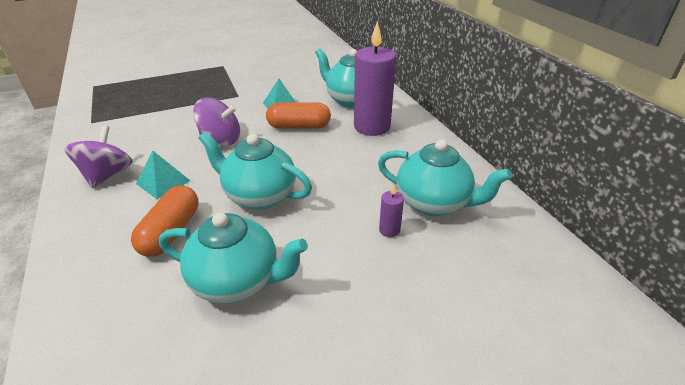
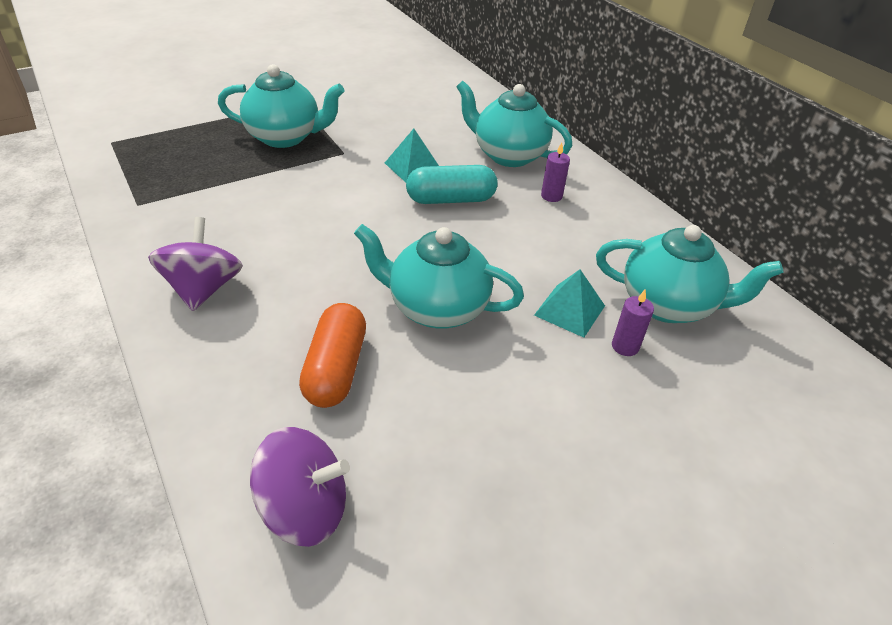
camera: 10 degrees left, 5 degrees up
turquoise pyramid [136,151,190,199] -> turquoise pyramid moved to [534,269,605,338]
turquoise teapot [159,212,308,304] -> turquoise teapot moved to [218,64,344,148]
purple spinning top [193,98,240,146] -> purple spinning top moved to [250,427,350,547]
orange capsule [266,102,331,129] -> turquoise capsule [406,165,498,204]
purple candle [354,21,396,136] -> purple candle [541,142,570,202], size x0.42

